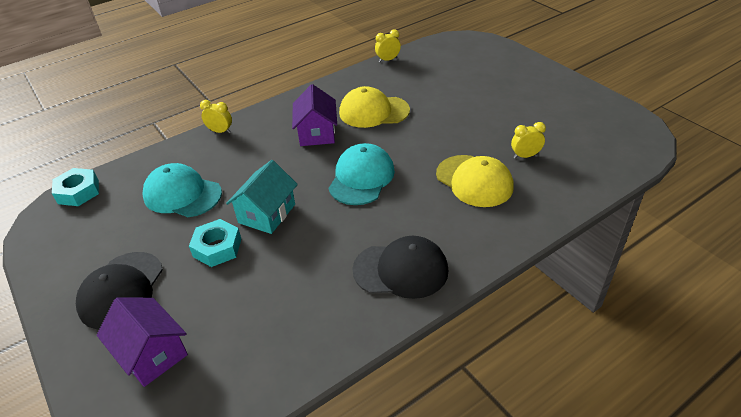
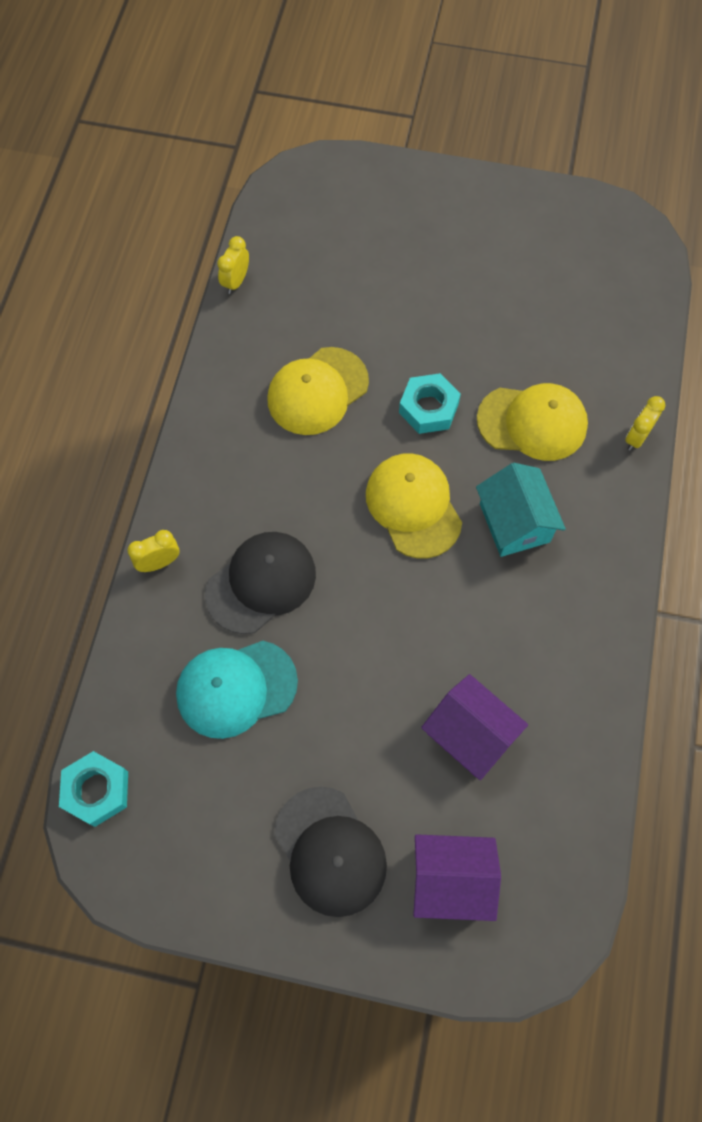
camera: 45 degrees left, 25 degrees up
turquoise nut [189,219,241,267] -> turquoise nut moved to [399,373,461,434]
turquoise house [226,160,298,234] -> turquoise house moved to [476,463,566,557]
purple house [292,84,337,146] -> purple house moved to [421,674,528,780]
turquoise cap [329,143,395,205] -> yellow cap [366,453,462,559]
black cap [352,236,448,299] -> black cap moved to [205,532,316,634]
yellow clock [511,122,546,159] -> yellow clock moved to [625,396,665,451]

